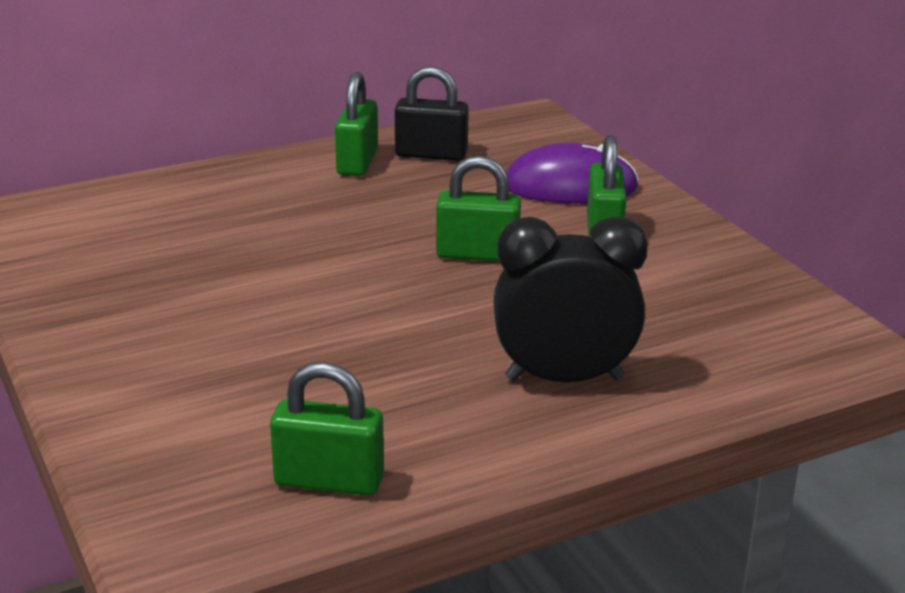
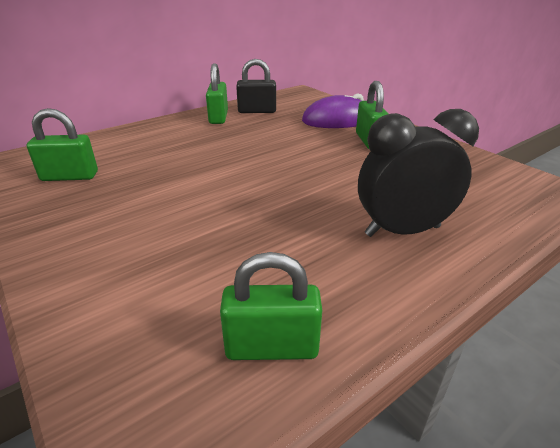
camera: 10 degrees left, 5 degrees up
green padlock [436,156,521,262] -> green padlock moved to [27,108,98,181]

